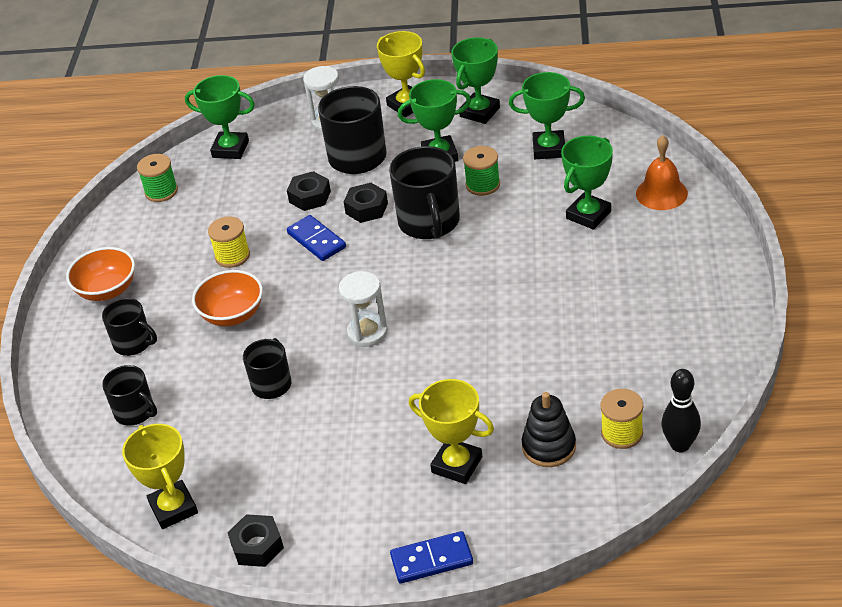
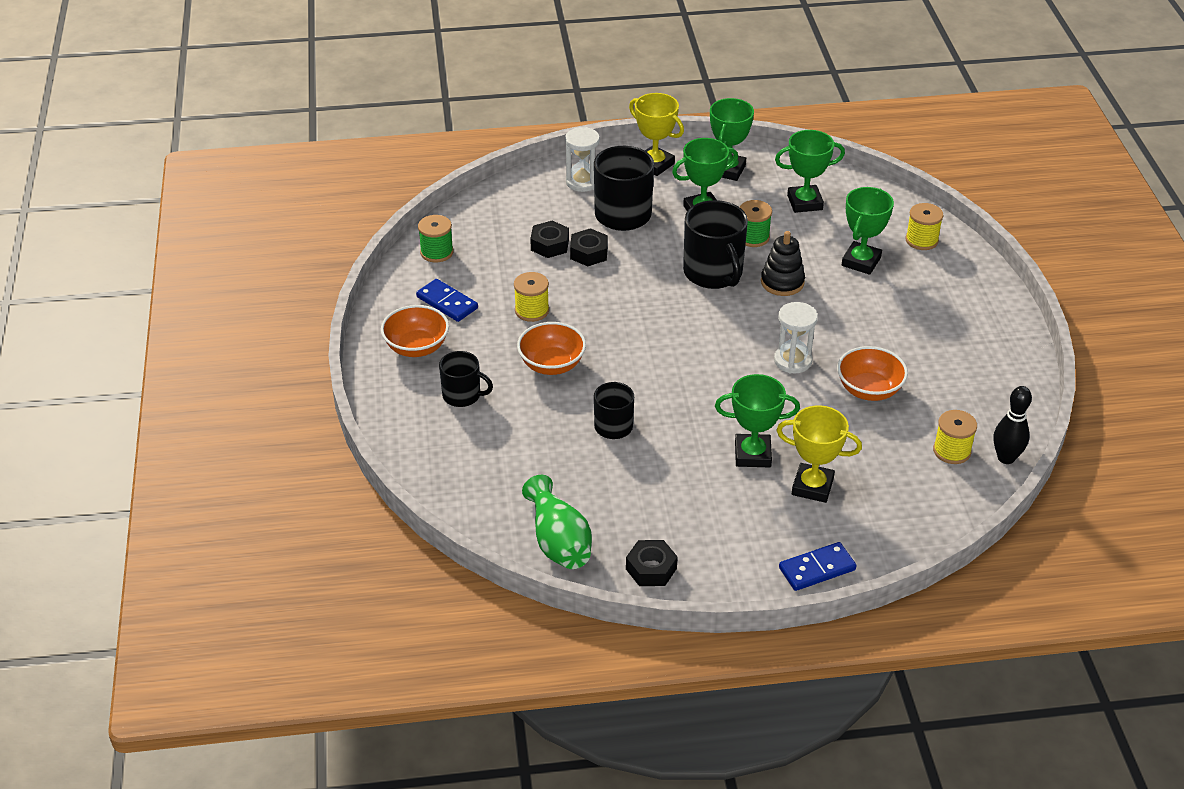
camera: 15 degrees left, 0 degrees up
black mug [102,365,157,426] -> none
yellow trophy [122,424,198,529] -> green vase [522,475,592,569]
green trophy [185,75,255,159] -> green trophy moved to [715,374,800,467]
blue domino [287,215,346,261] -> blue domino moved to [416,279,478,322]
white hourglass [339,271,388,347] -> white hourglass moved to [774,302,818,374]
black nut [344,183,388,223] -> black nut moved to [530,221,569,258]
black stacking toy [522,392,576,467] -> black stacking toy moved to [761,231,805,296]
orange bell [636,135,688,210] -> yellow spool [905,203,943,250]
none -> orange bowl [837,346,908,401]

